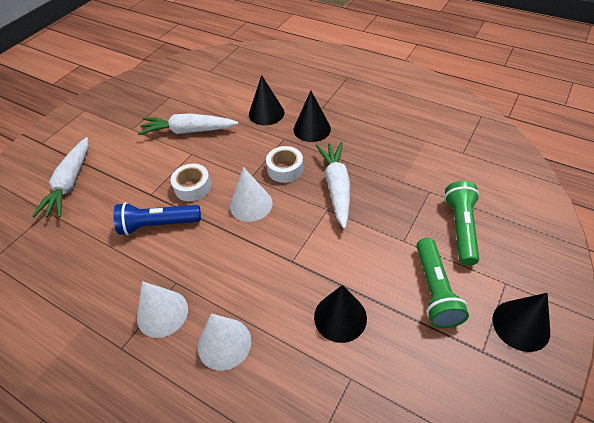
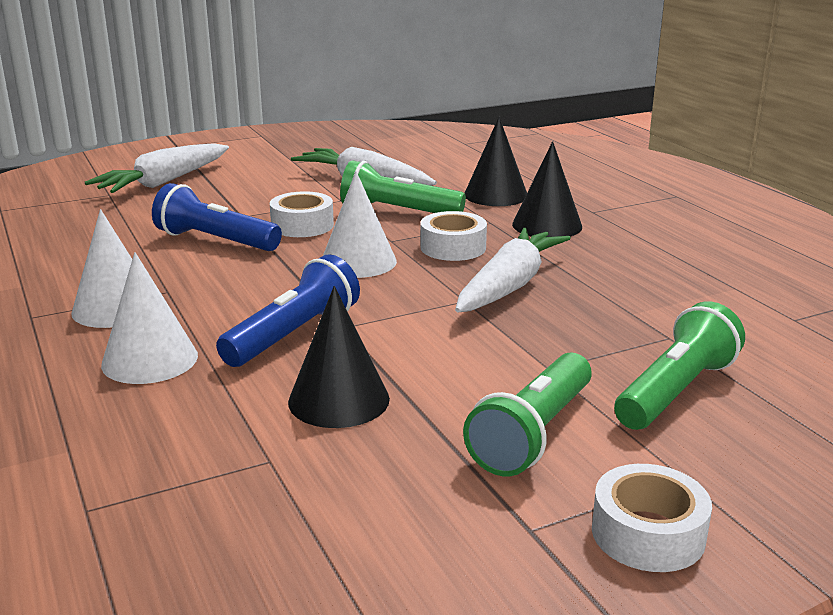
camera: 30 degrees right, 25 degrees down
black cone [492,293,550,352] -> white tape [592,464,712,572]
none -> blue flashlight [216,254,360,367]
none -> green flashlight [340,160,466,213]

